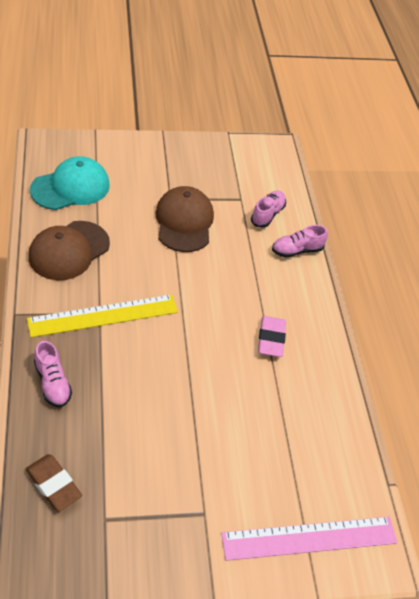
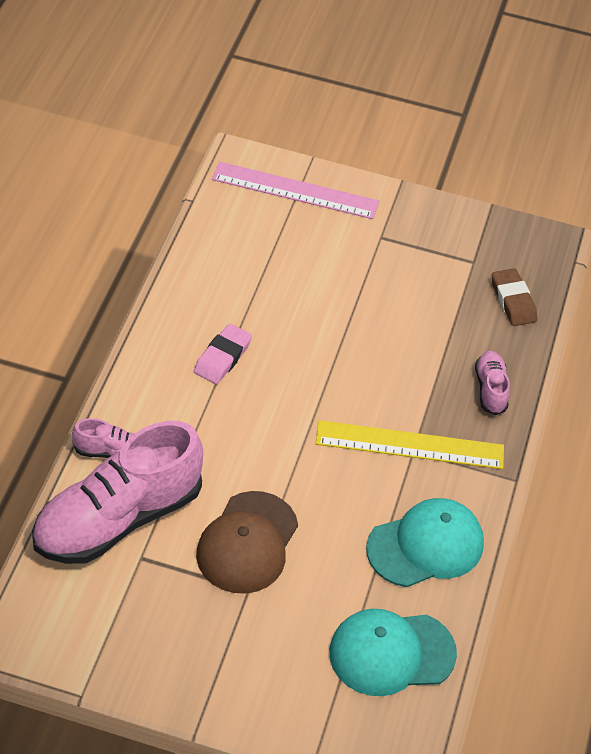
camera: 155 degrees left, 0 degrees up
brown cap [28,221,110,280] -> turquoise cap [366,498,484,587]
pink shoe [251,191,286,228] -> pink shoe [32,421,203,564], size x2.26

